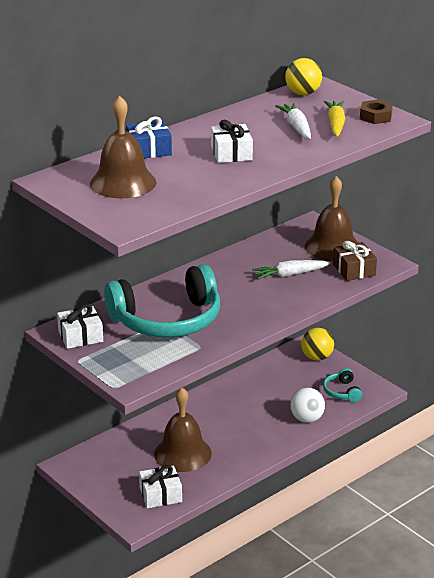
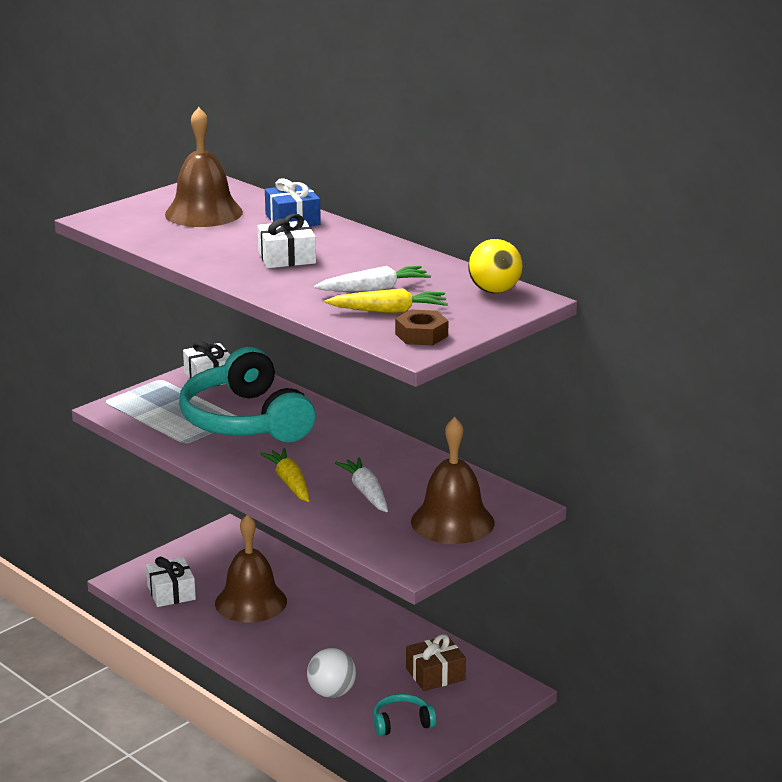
camera: 85 degrees right, 5 degrees down
yellow ball [301,328,334,361] -> none
brown gift [333,241,377,281] -> brown gift moved to [406,634,466,691]
none -> yellow carrot [260,448,309,502]

